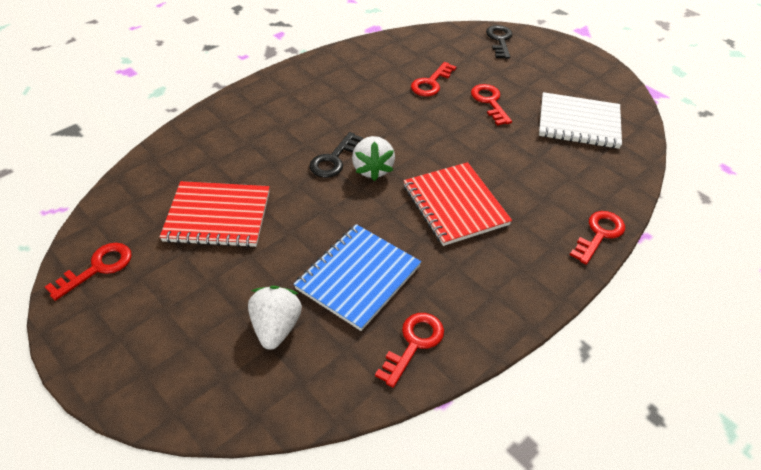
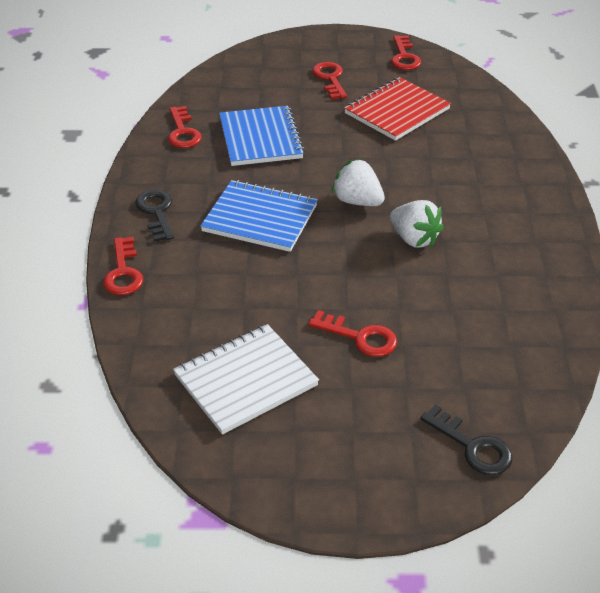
camera: 135 degrees right, 5 degrees down
white strawberry [248,286,302,350] -> white strawberry moved to [390,200,444,248]
black key [309,132,363,178] -> black key moved to [135,190,174,242]
red notebook [403,162,512,246] -> blue notebook [200,180,318,252]
red key [411,62,456,96] -> red key moved to [312,62,347,99]

